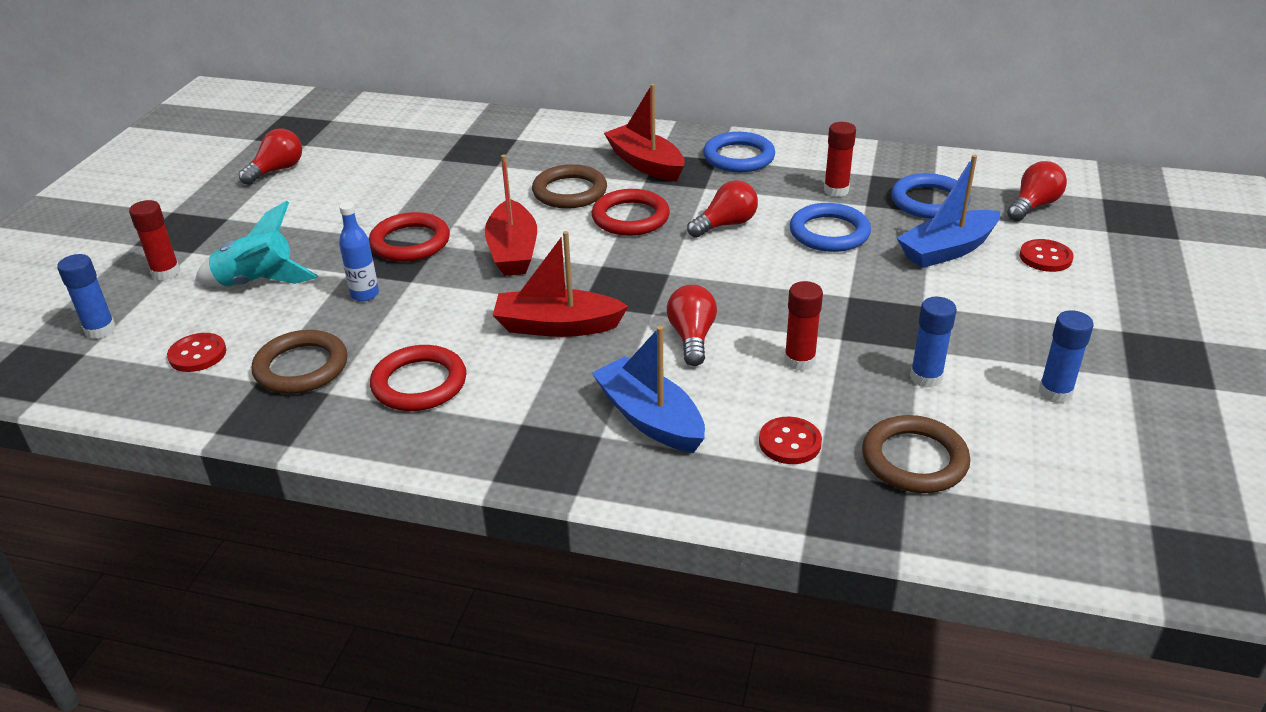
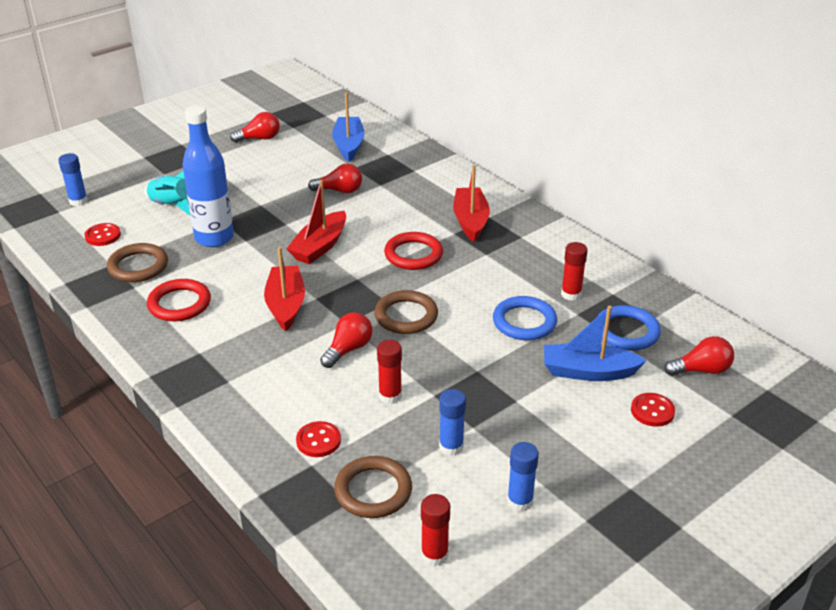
camera: 35 degrees right, 0 degrees up
red glue stick [129,200,180,280] -> red glue stick moved to [421,494,450,566]
blue bottle [339,202,379,301] -> blue bottle [182,106,234,247], size x2.05
red ring [369,212,450,262] -> none
red boat [493,231,629,337] -> red boat turned 45 degrees clockwise [264,247,305,331]
brown ring [532,164,607,209] -> brown ring moved to [374,290,438,334]
blue boat [592,326,705,453] -> blue boat moved to [332,92,365,162]
red light bulb [687,180,758,238] -> red light bulb moved to [308,164,362,193]
blue ring [703,132,775,172] -> none

